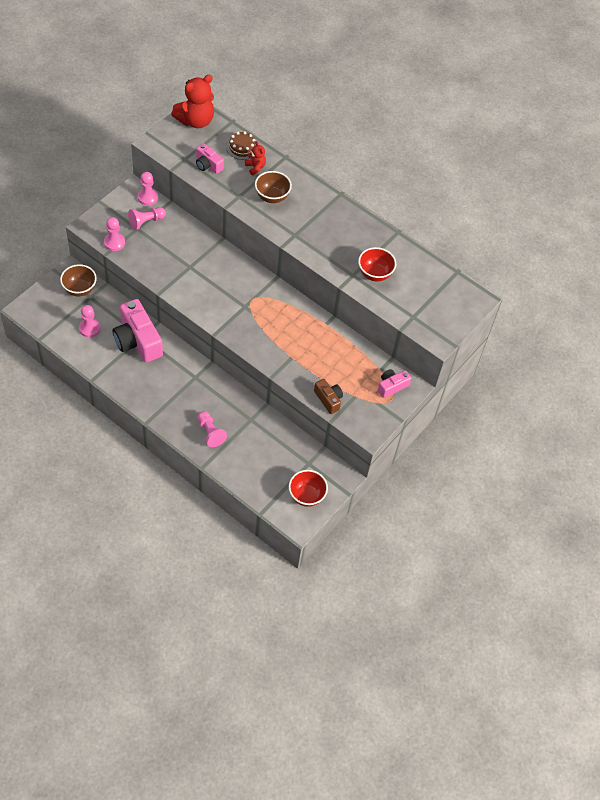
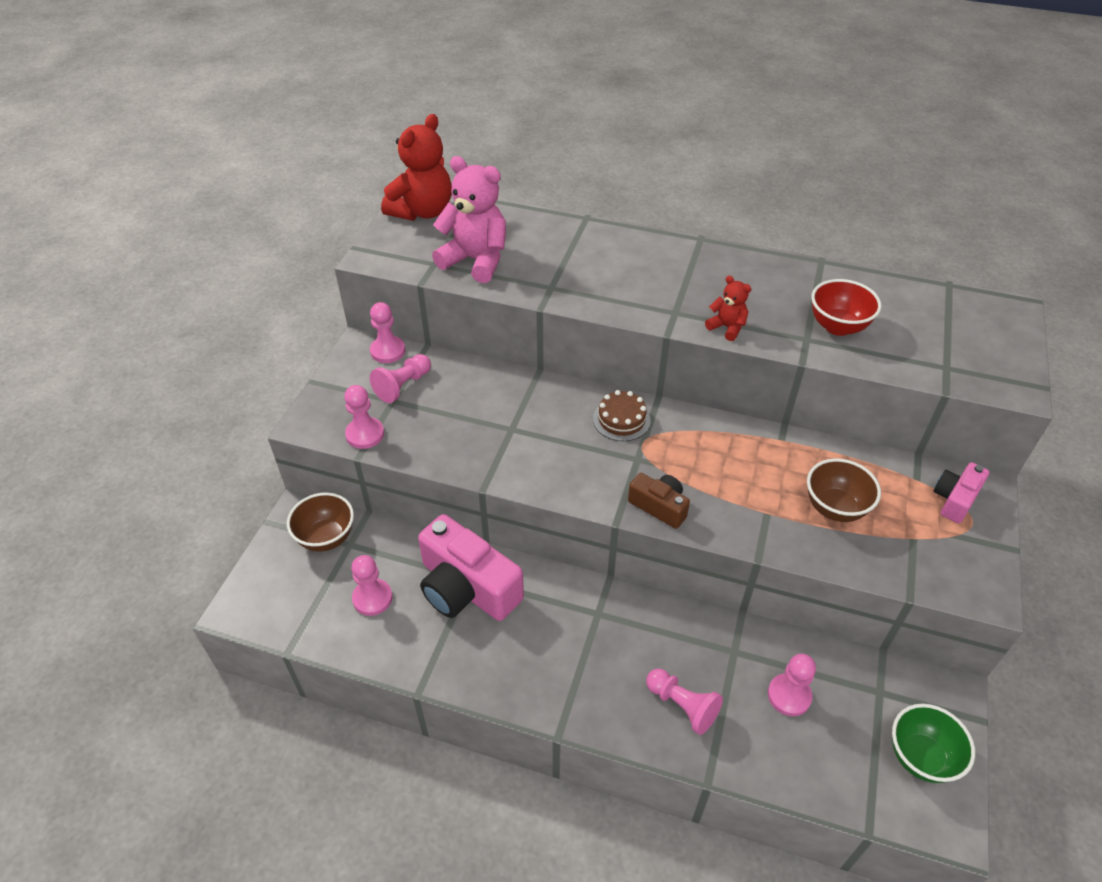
camera: 15 degrees left, 10 degrees down
pink camera [196,143,224,174] -> pink teddy bear [432,156,506,283]
brown cake [226,131,256,160] -> brown cake moved to [593,390,651,441]
red teddy bear [245,141,266,175] -> red teddy bear moved to [705,276,751,341]
brown bowl [255,171,292,203] -> brown bowl moved to [807,458,881,522]
red bowl [289,470,328,507] -> green bowl [892,704,975,783]
brown camera [314,379,343,414] -> brown camera moved to [628,473,690,529]
none -> pink pawn [768,654,816,716]

